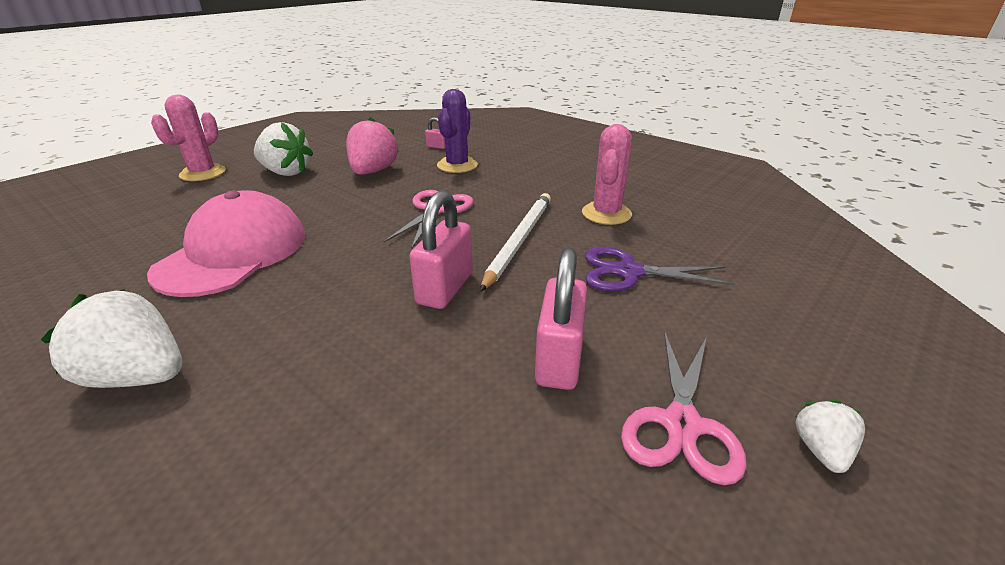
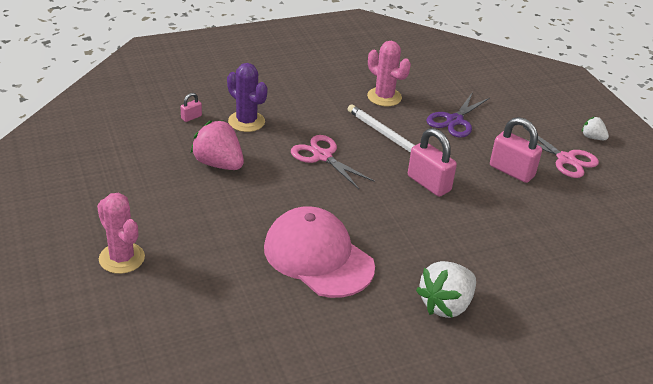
camera: 65 degrees left, 5 degrees up
white strawberry [254,122,313,176] -> none

